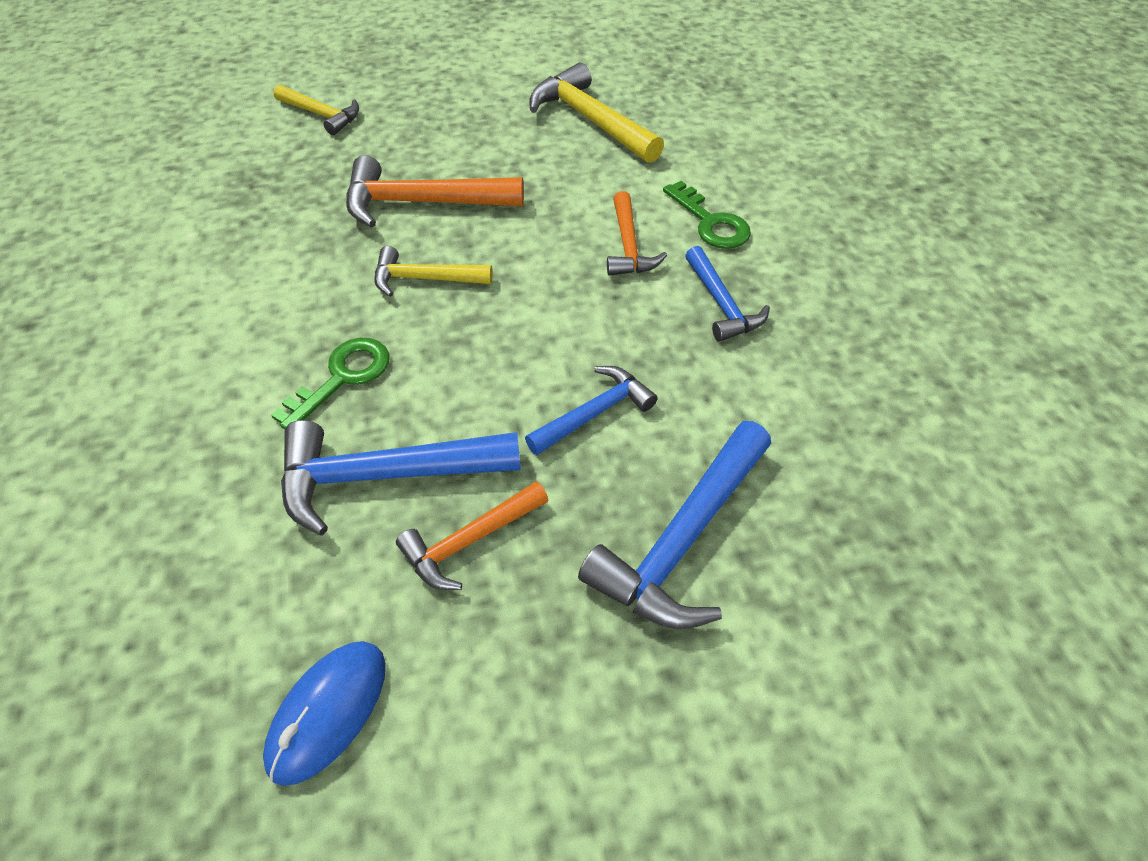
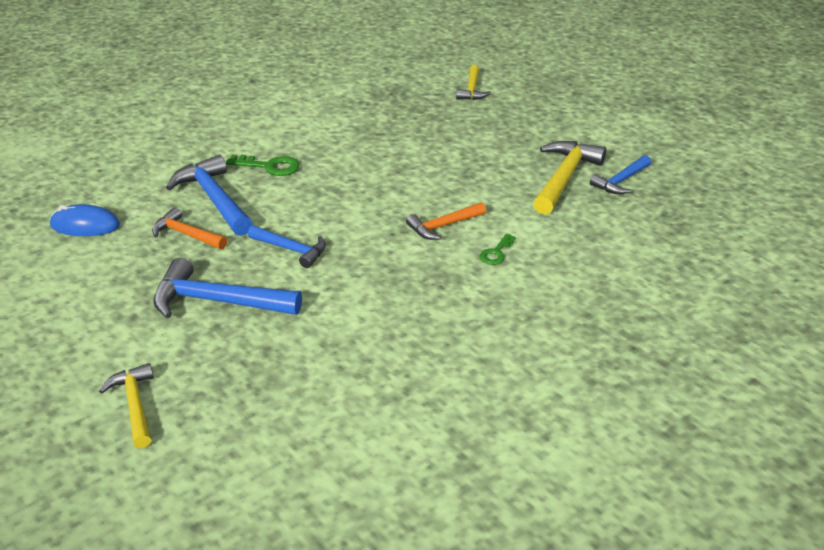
camera: 65 degrees right, 15 degrees down
orange hammer [346,155,524,228] -> none
yellow hammer [375,246,493,297] -> yellow hammer moved to [99,363,154,448]
green key [663,181,751,249] -> green key [480,234,516,265], size x0.63
blue hammer [685,246,770,342] -> blue hammer moved to [590,155,651,194]

